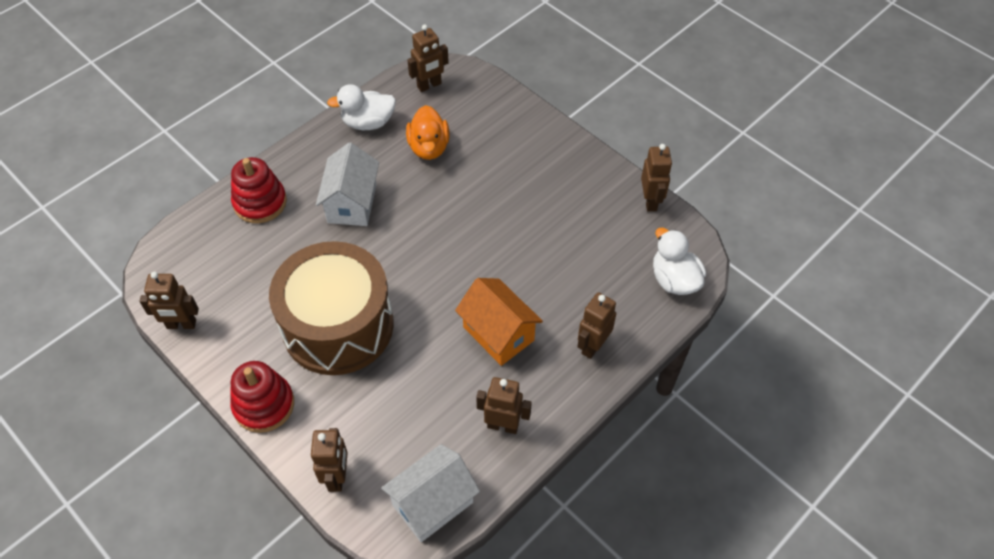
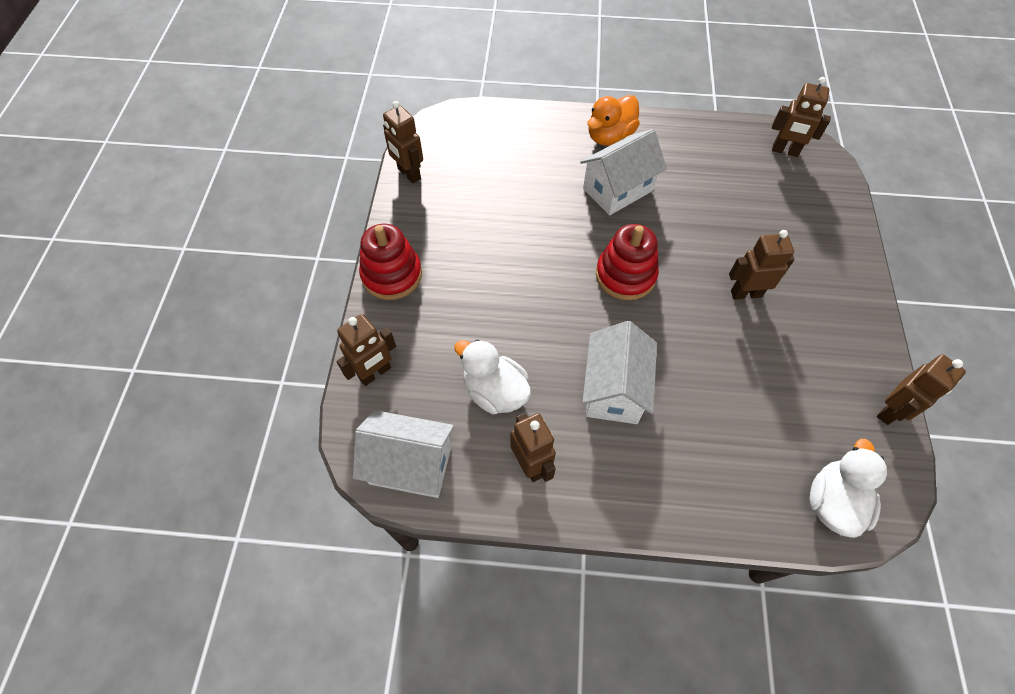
camera: 50 degrees right, 5 degrees up
red stacking toy [231,157,287,223] -> red stacking toy moved to [596,224,659,300]
brown drum [269,241,394,375] -> none
white duck [327,84,396,130] -> white duck moved to [454,339,531,414]
orange duck [406,105,450,160] -> orange duck moved to [587,95,640,146]
orange house [455,278,543,366] -> white house [582,321,657,424]
brown robot [577,292,616,359] -> brown robot moved to [729,230,795,300]

